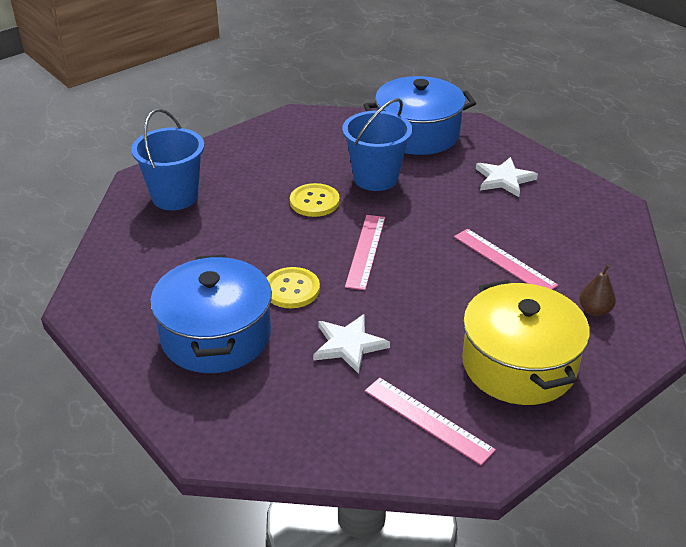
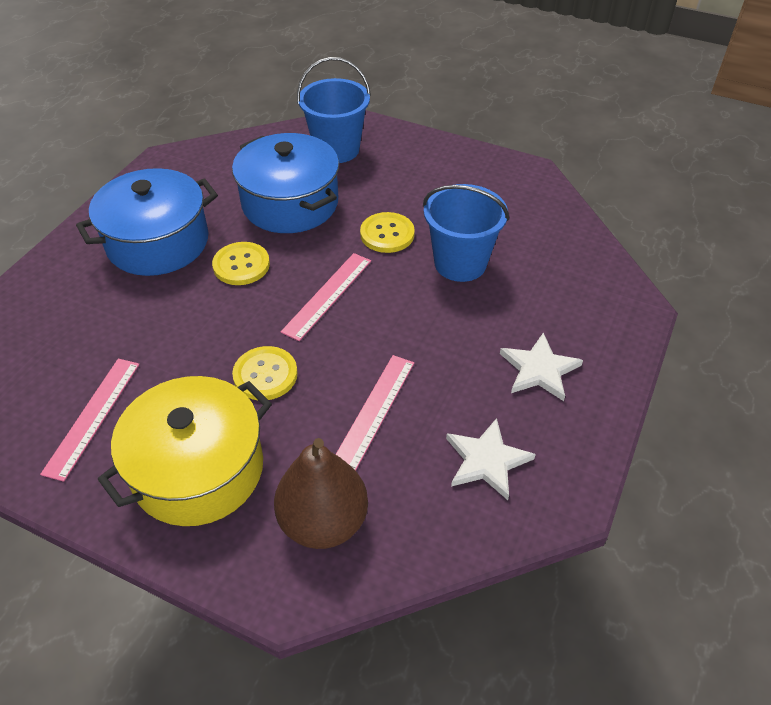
camera: 65 degrees right, 10 degrees up
white star [313,314,390,374] -> white star moved to [446,418,536,500]
pink ruler [345,215,385,290] -> pink ruler turned 45 degrees counterclockwise [281,253,371,341]
blue pot [364,76,476,155] -> blue pot moved to [232,133,339,233]
brown pear [579,265,616,316] -> brown pear [274,438,368,549], size x2.02
none -> yellow button [232,346,298,401]

